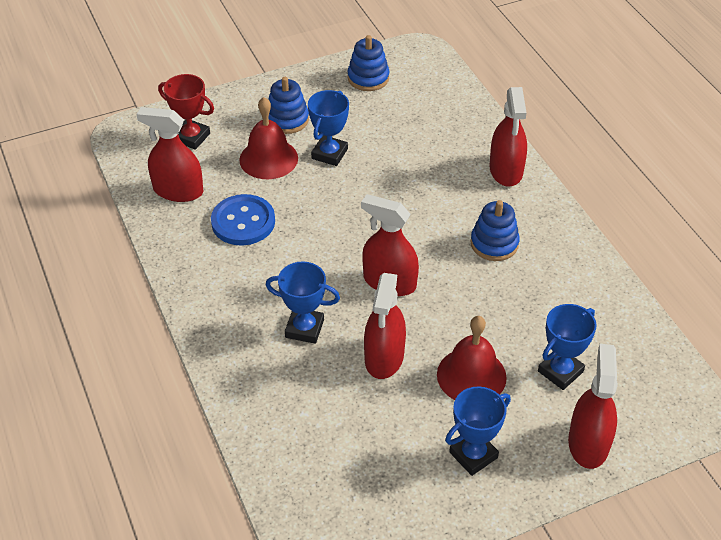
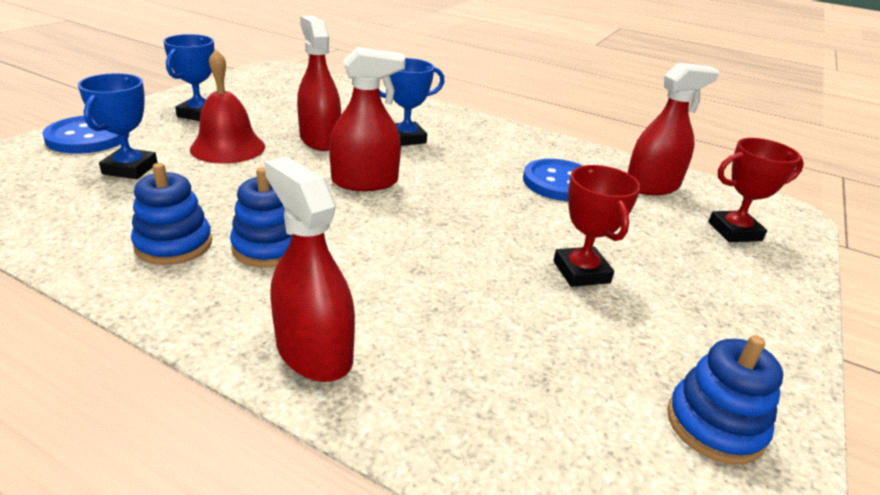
camera: 140 degrees right, 15 degrees down
red bell [239,97,298,179] -> none
blue stacking toy [269,77,309,134] -> blue stacking toy moved to [131,163,212,265]
blue trophy [308,90,349,166] -> red trophy [553,165,641,287]
red spray bottle [568,344,618,469] -> blue button [42,116,129,154]

